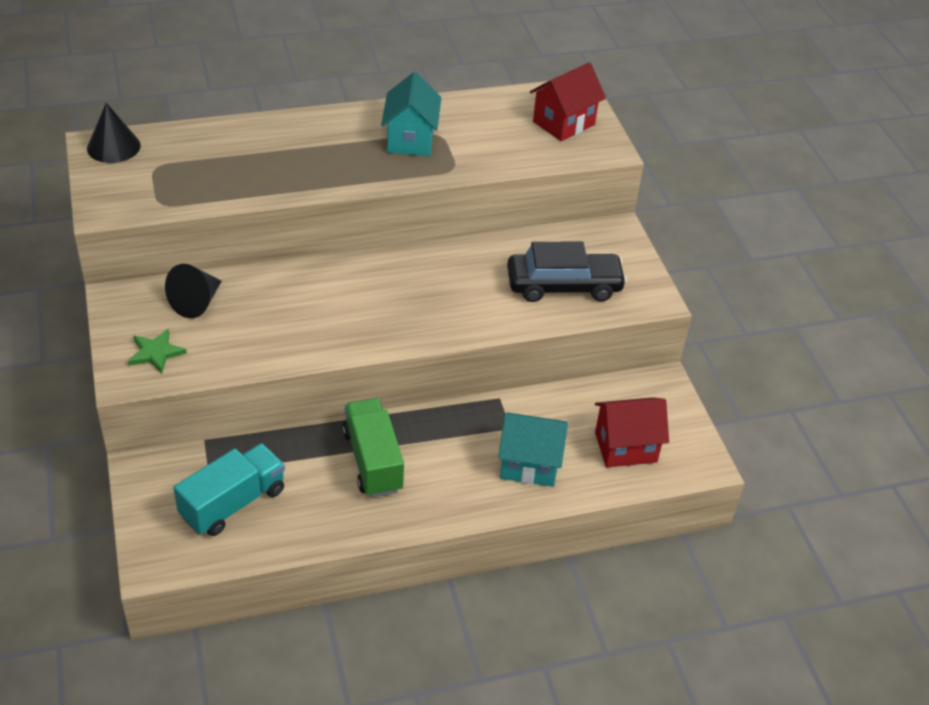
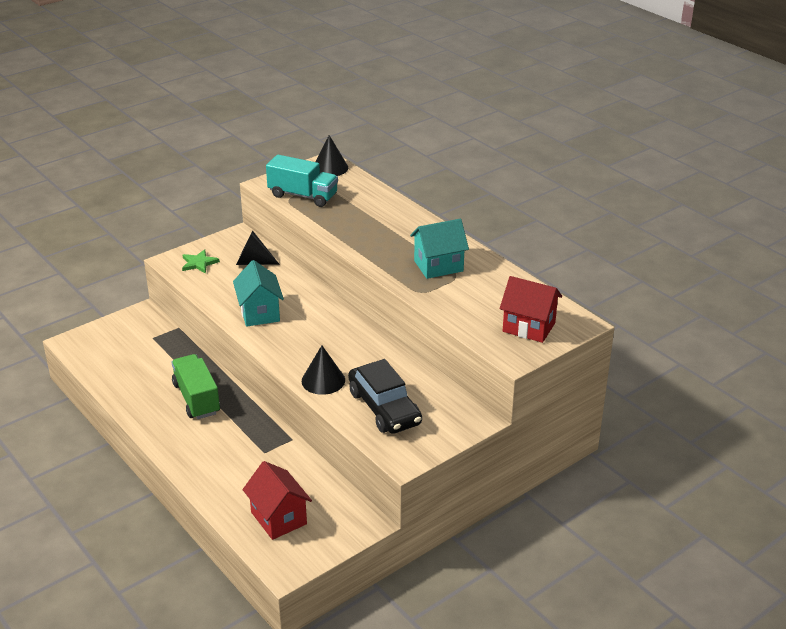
camera: 70 degrees right, 10 degrees down
turquoise truck [173,443,285,536] -> turquoise truck moved to [266,155,338,207]
green truck [342,398,404,497] -> green truck turned 75 degrees counterclockwise [172,354,220,419]
turquoise house [498,412,568,487] -> turquoise house moved to [233,260,284,327]
none -> black cone [302,345,345,395]

